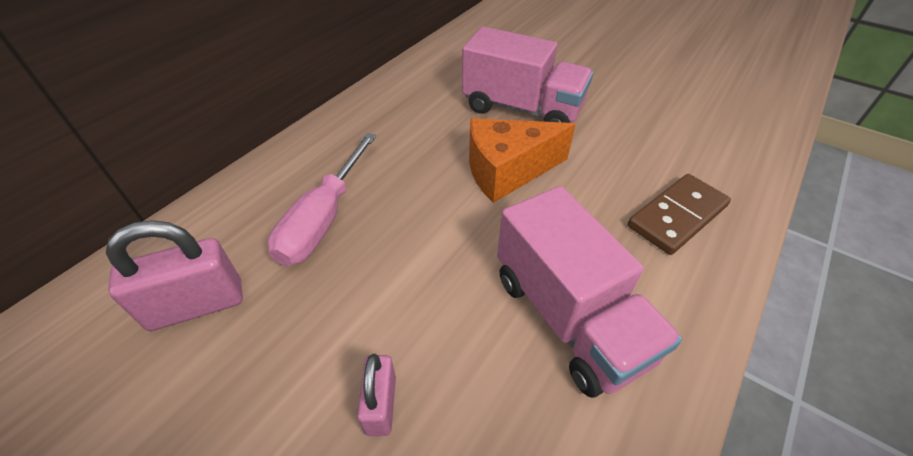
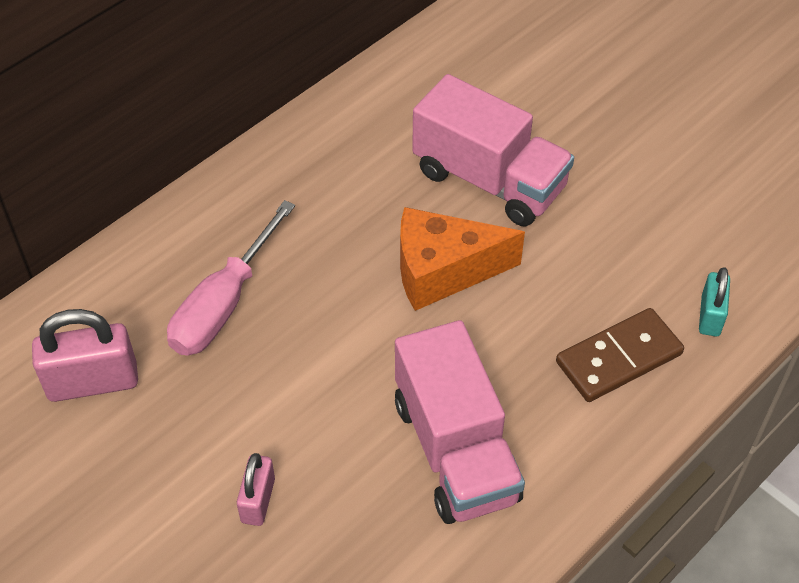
camera: 10 degrees right, 5 degrees up
none -> turquoise padlock [699,267,730,336]

